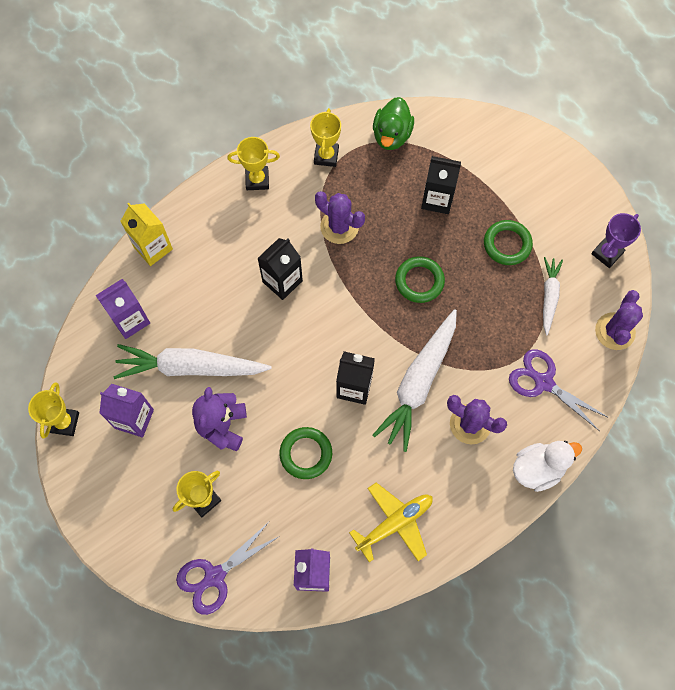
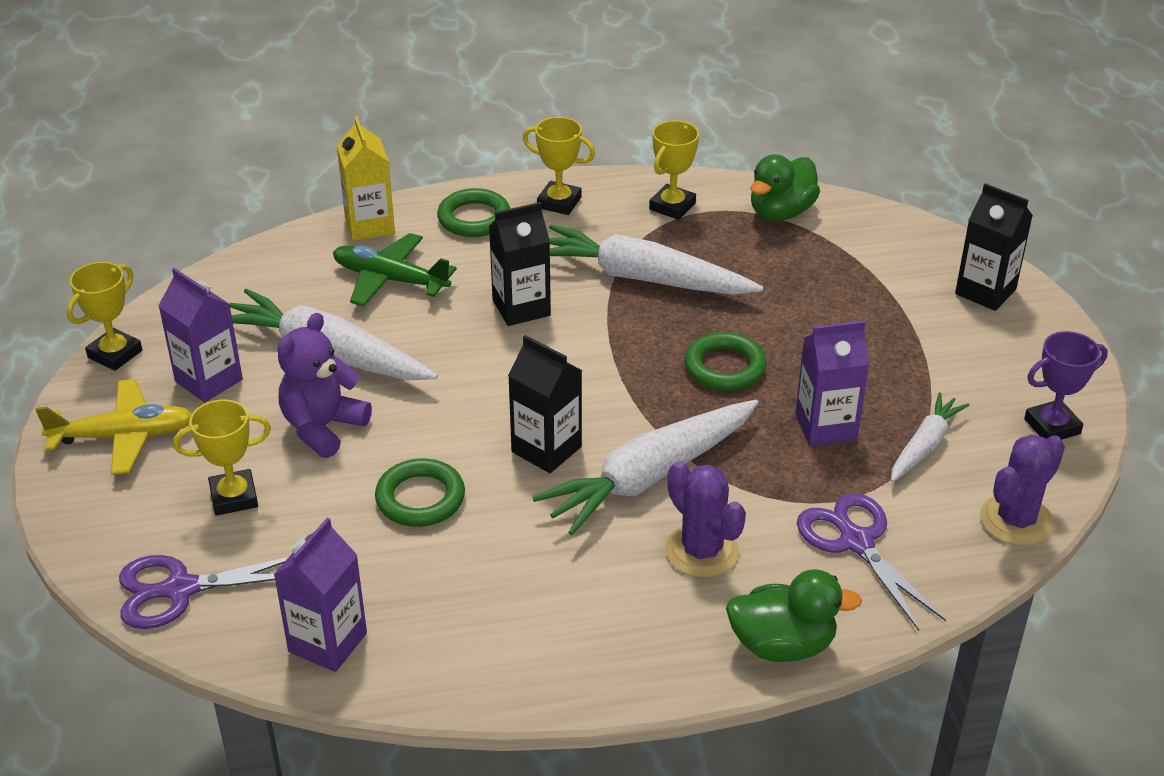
camera: 25 degrees right, 30 degrees down
purple carton [96,279,150,339] -> purple carton moved to [795,320,869,447]
purple cactus [315,191,365,244] -> white carrot [549,224,763,295]
yellow plane [349,482,433,562] -> yellow plane moved to [36,379,192,475]
black carton [421,156,461,214] -> black carton moved to [955,183,1033,311]
green ring [484,220,533,265] -> green ring moved to [437,188,510,237]
white duck [513,441,582,492] -> green duck [726,569,862,662]
none -> green plane [333,233,457,306]

